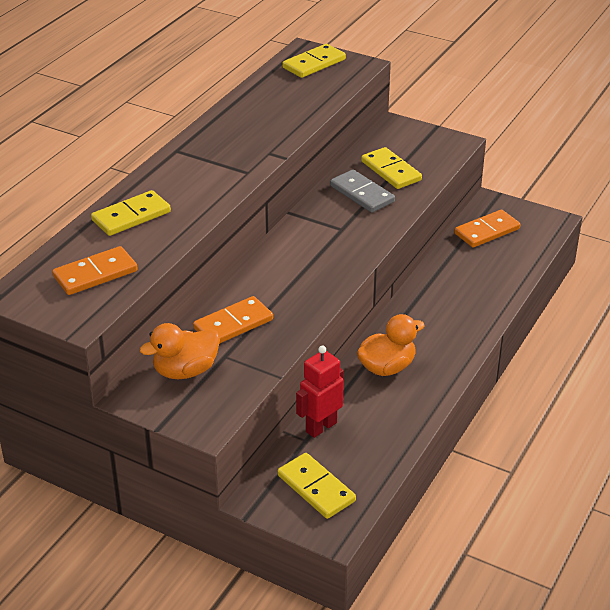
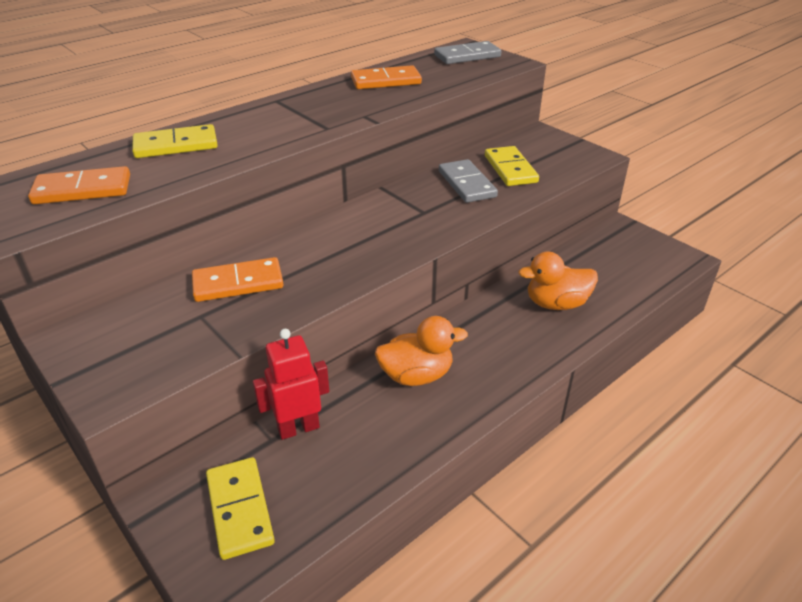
camera: 20 degrees right, 0 degrees up
orange duck [140,323,220,379] -> orange duck moved to [518,252,598,310]
yellow domino [282,44,346,78] -> grey domino [434,41,501,64]
orange domino [454,210,521,247] -> orange domino moved to [351,65,422,89]

